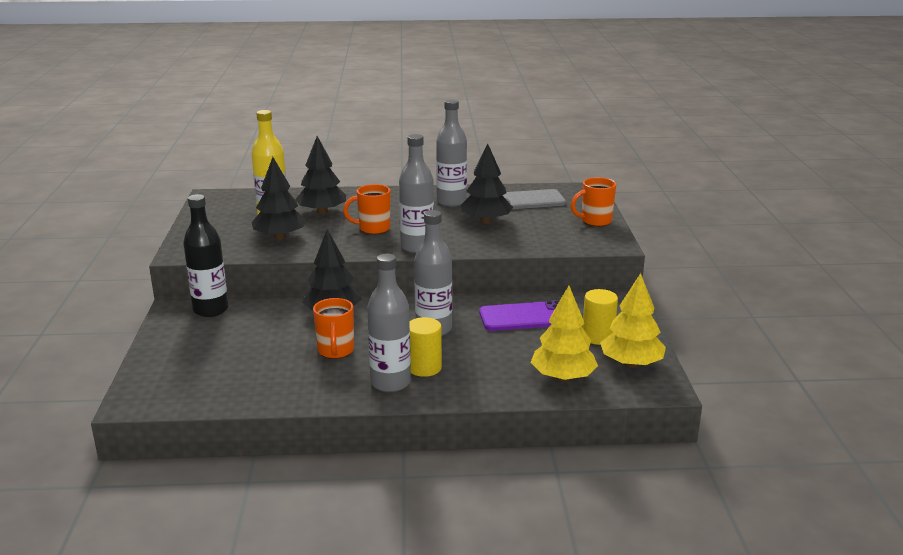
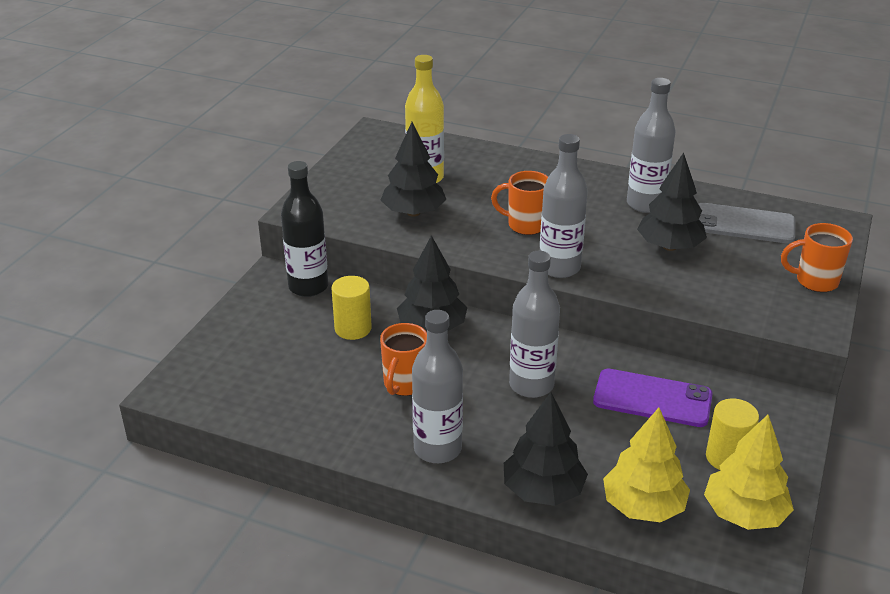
camera: 25 degrees right, 10 degrees up
black tree [295,136,346,215] -> black tree moved to [504,392,588,506]
yellow cylinder [409,317,442,377] -> yellow cylinder moved to [331,276,372,340]

